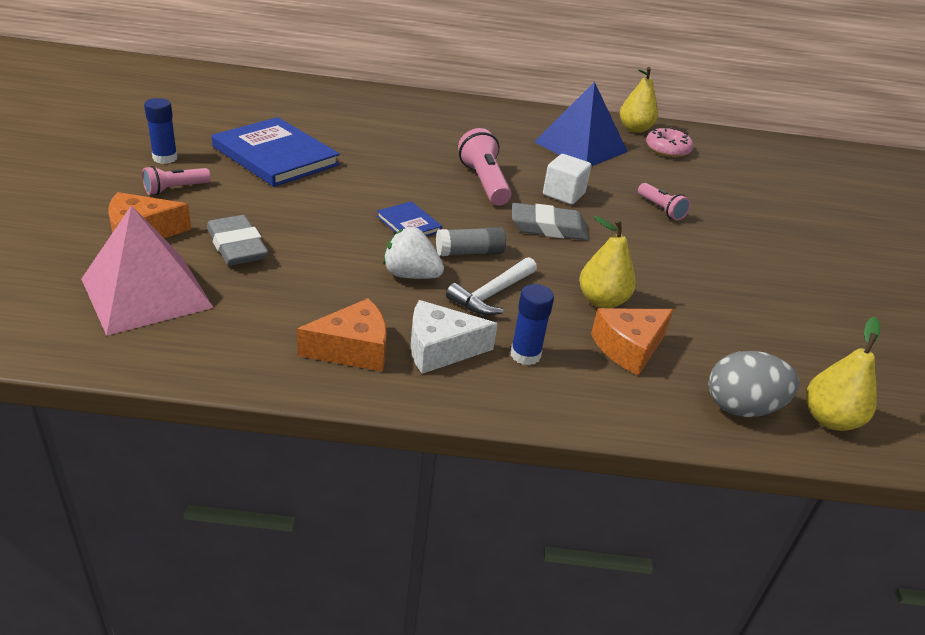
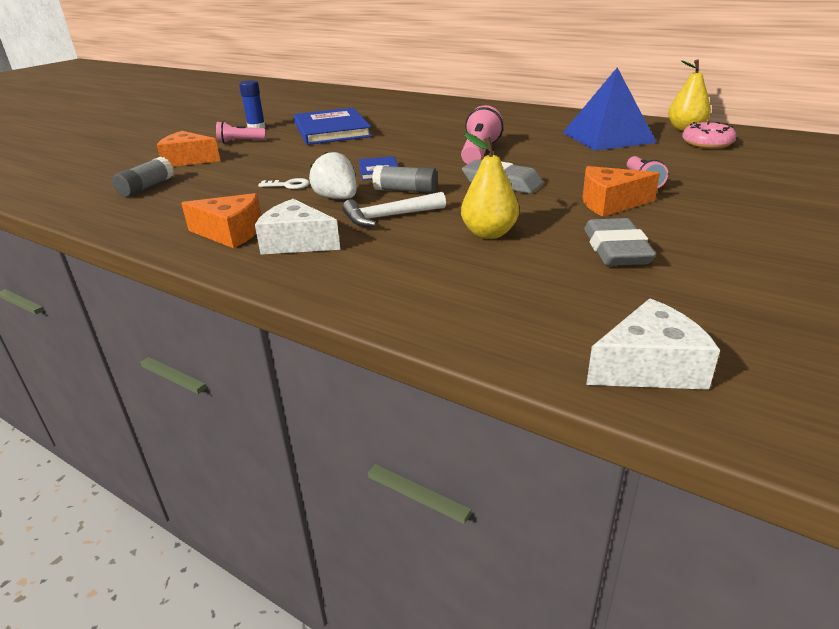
camera: 35 degrees right, 5 degrees down
pink pyramid [81,205,214,336] -> grey glue stick [112,157,174,197]
grey eraser [207,215,268,266] -> grey eraser moved to [584,218,656,266]
blue glue stick [510,284,554,365] -> none
white cube [543,154,592,205] -> none
orange cheese [591,308,674,376] -> orange cheese moved to [582,166,660,217]
grey egg [708,351,799,417] -> none
yellow pear [806,317,881,431] -> white cheese [586,298,720,390]
none -> white key [258,178,309,189]

